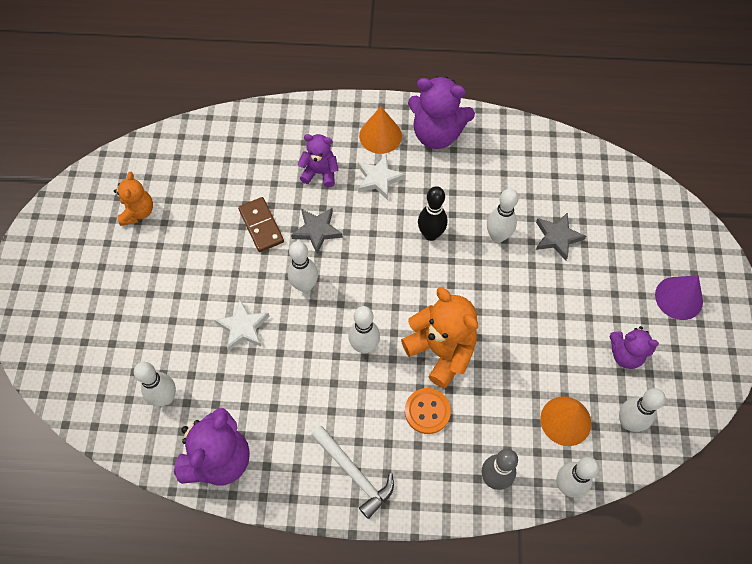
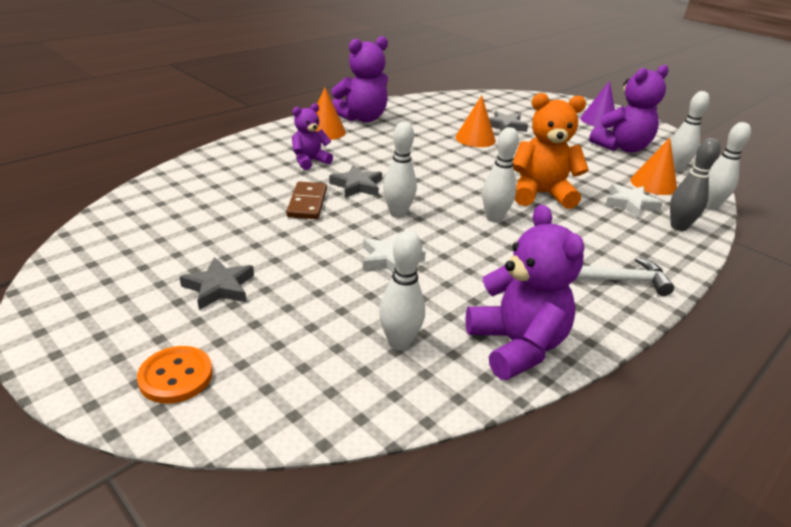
camera: 50 degrees left, 30 degrees down
orange teddy bear [114,172,153,226] -> none
brown domino [238,197,284,252] -> brown domino turned 75 degrees clockwise [286,181,327,219]
white star [358,154,405,200] -> white star moved to [606,183,663,218]
orange button [405,388,451,434] -> orange button moved to [137,346,213,404]
black bowling pin [418,186,447,241] -> none
white bowling pin [487,188,518,243] -> orange cone [455,95,496,147]
purple teddy bear [610,326,659,369] -> purple teddy bear [589,65,668,153], size x1.67
none -> grey star [179,257,254,310]

